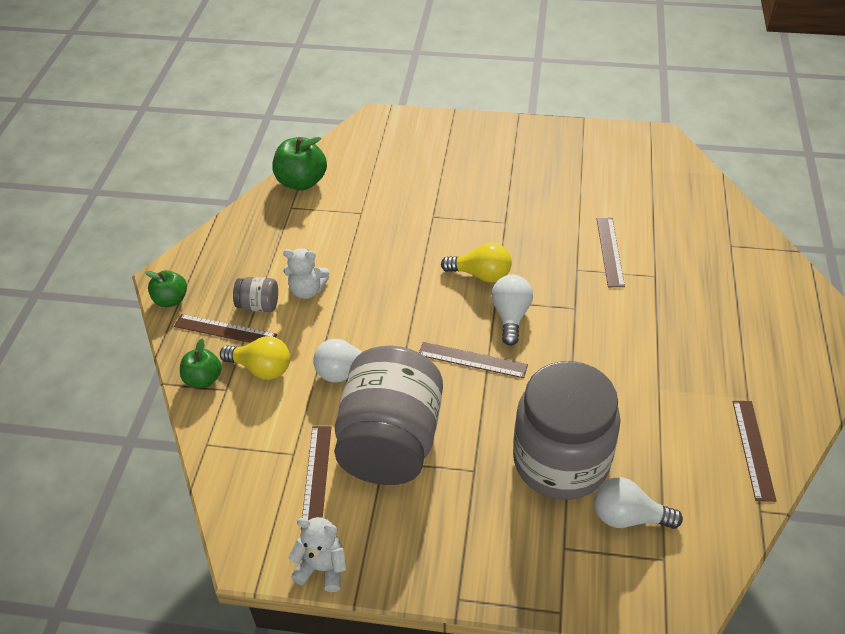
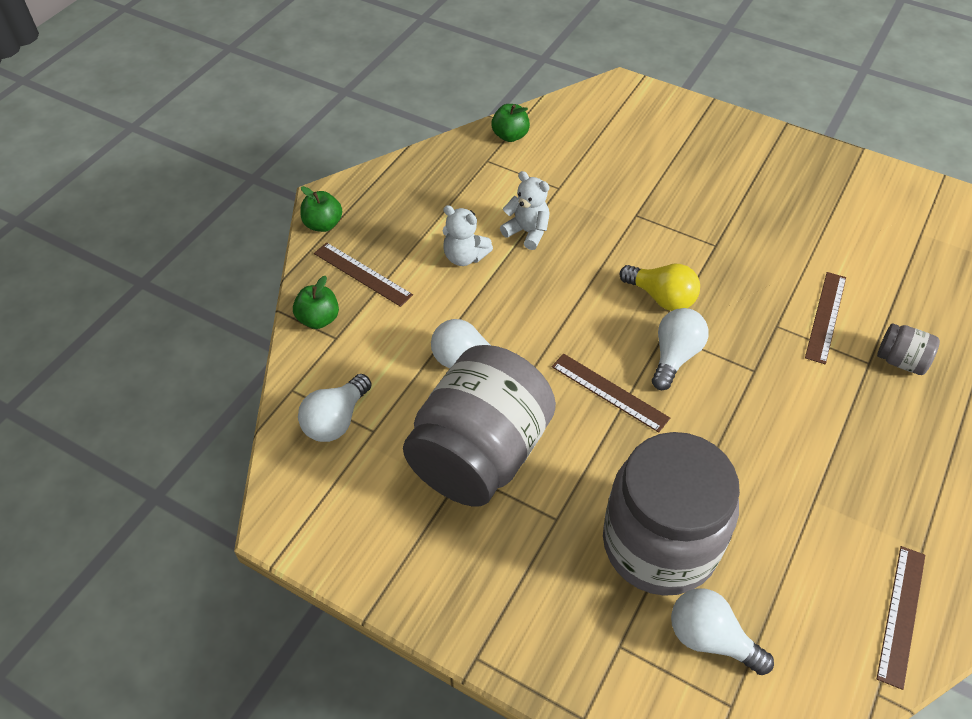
camera: 20 degrees right, 5 degrees up
yellow light bulb [220,336,290,380] -> none
grey jar [233,277,278,312] -> grey jar moved to [877,323,940,375]
green apple [273,137,327,191] -> green apple [491,104,530,142], size x0.63
white teddy bear [288,517,346,592] -> white teddy bear moved to [500,171,550,250]
brown ruler [301,426,331,530] -> none
none -> white light bulb [298,374,372,442]

